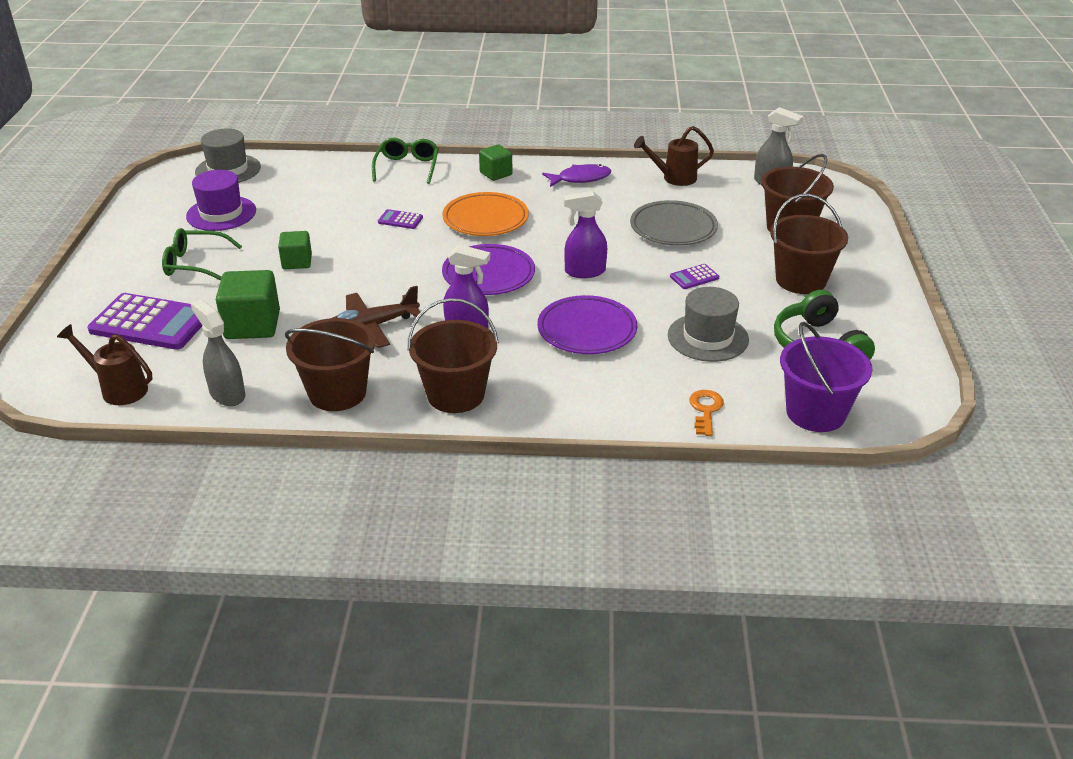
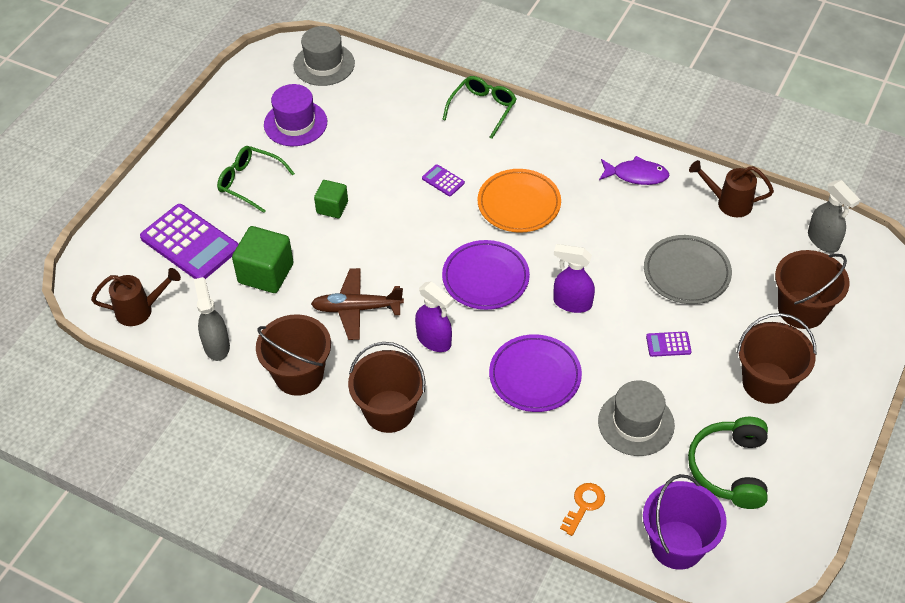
camera: 25 degrees right, 15 degrees up
brown watering can [57,324,152,405] -> brown watering can turned 120 degrees clockwise [91,268,181,326]
green cube [479,145,513,181] -> none

